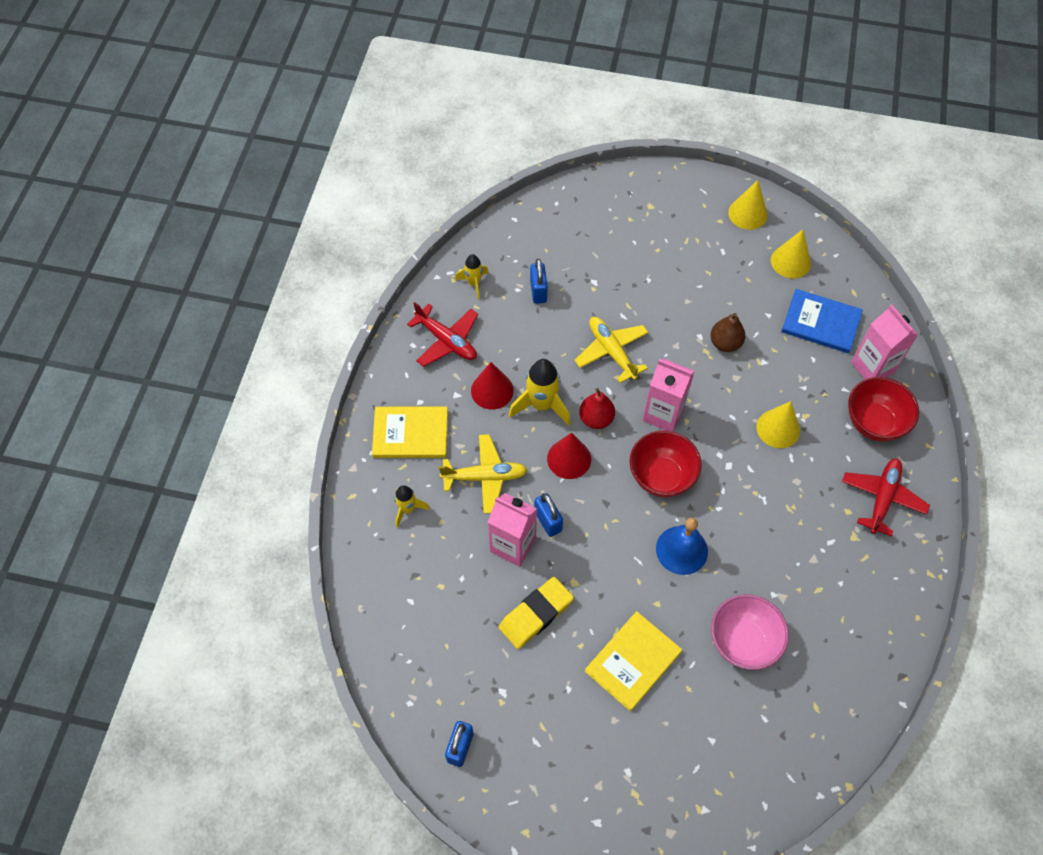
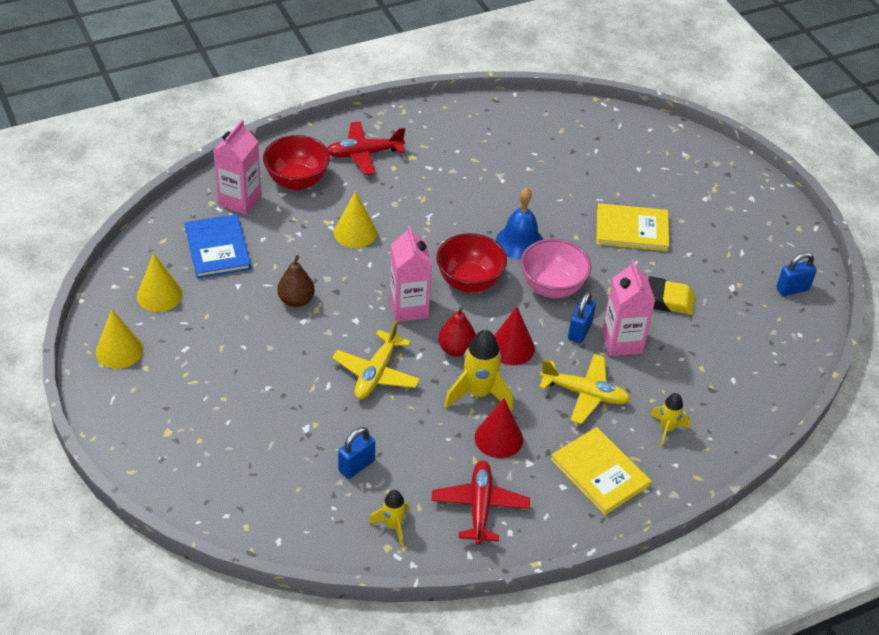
camera: 130 degrees left, 15 degrees down
yellow plane [439,434,527,514] -> yellow plane turned 150 degrees clockwise [539,354,630,424]
pink bowl [711,594,789,670] -> pink bowl moved to [521,239,592,298]

